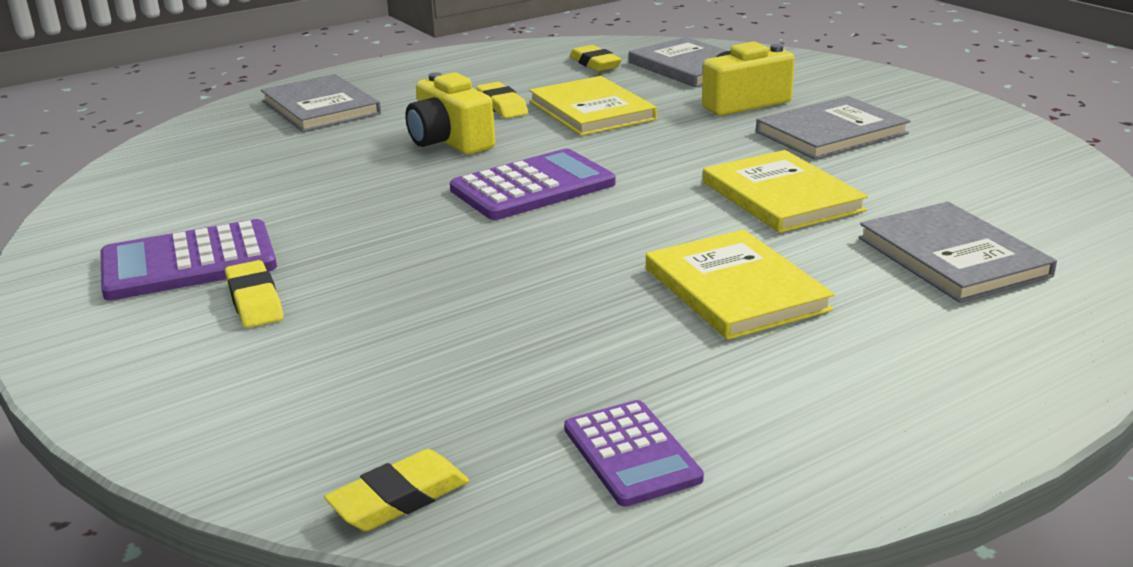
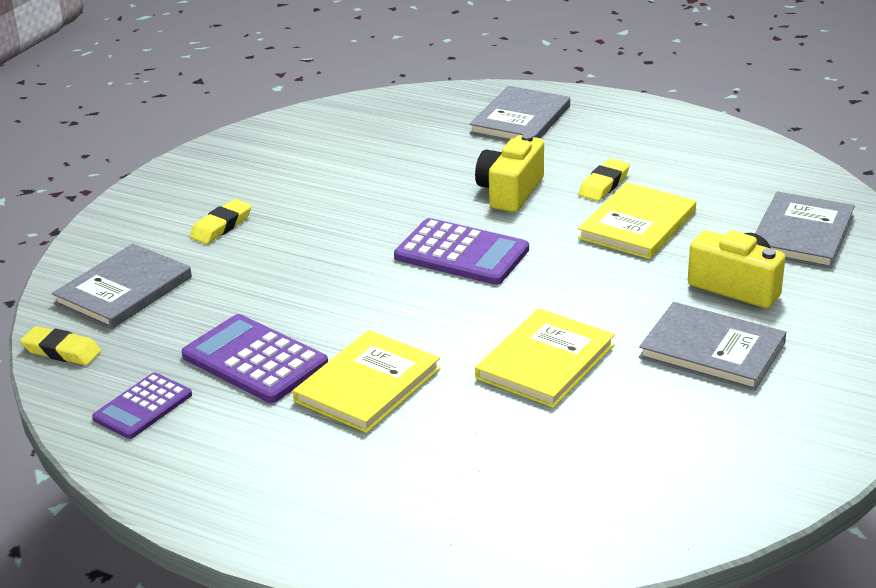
camera: 60 degrees right, 5 degrees up
purple calculator [100,219,277,301] -> purple calculator moved to [182,314,328,403]
yellow eraser [570,45,622,71] -> none
grey book [859,202,1057,303] -> grey book moved to [52,244,192,329]

